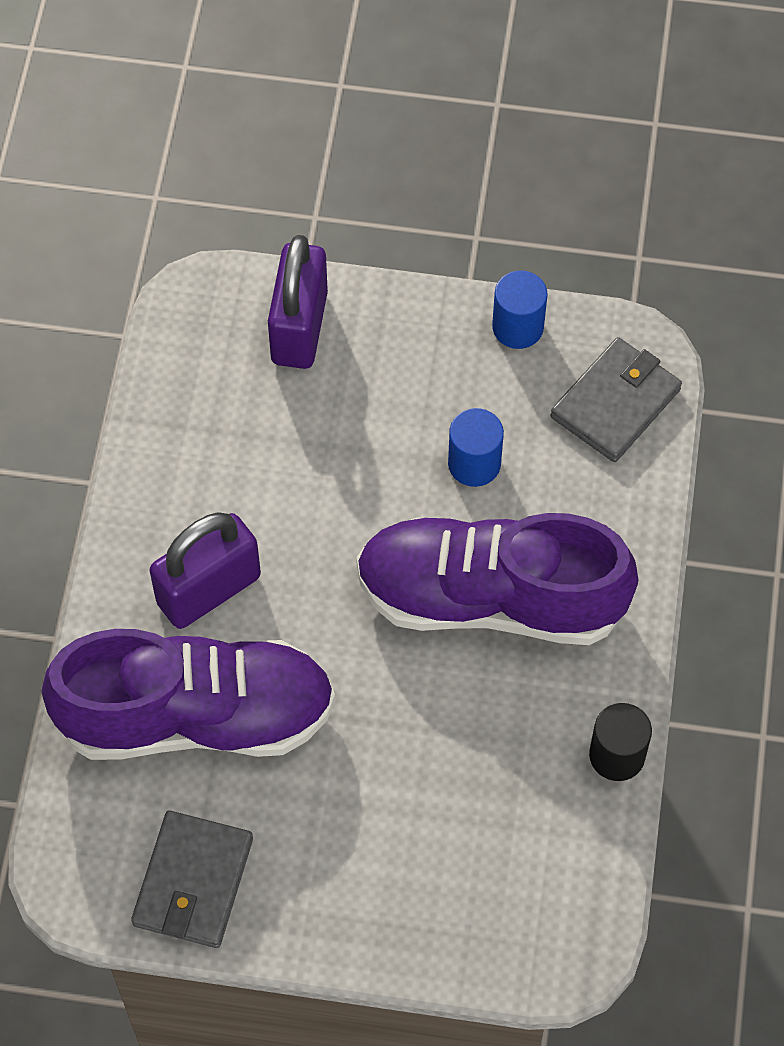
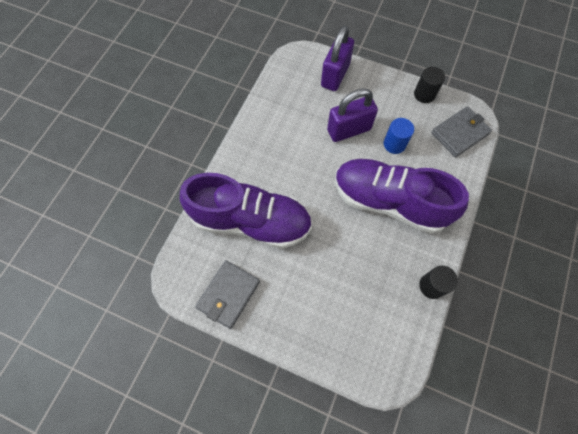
camera: 15 degrees right, 5 degrees up
purple padlock [149,512,261,629] -> purple padlock moved to [327,88,378,142]
blue cylinder [492,270,547,349] -> black cylinder [414,67,445,103]

